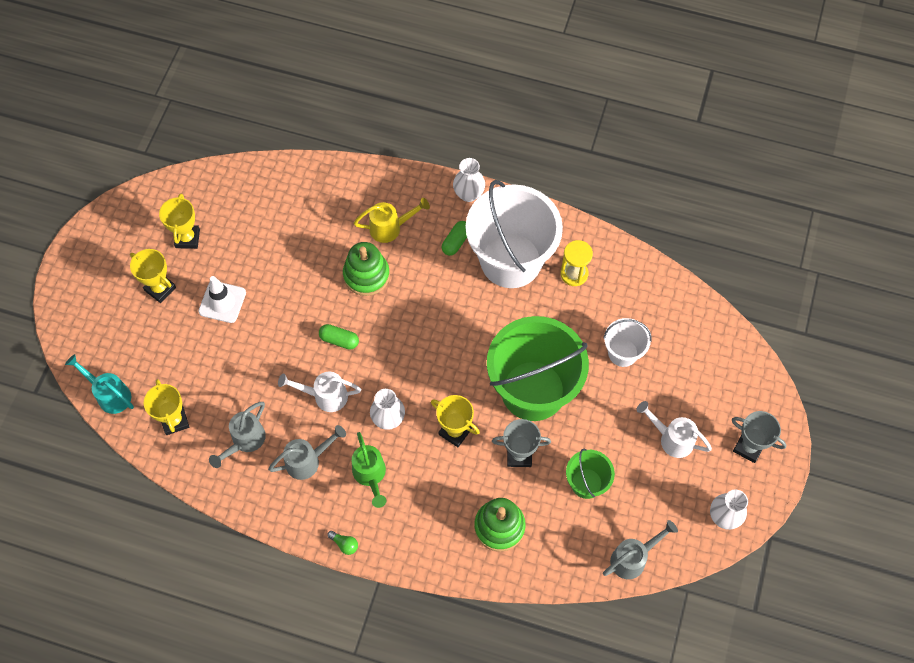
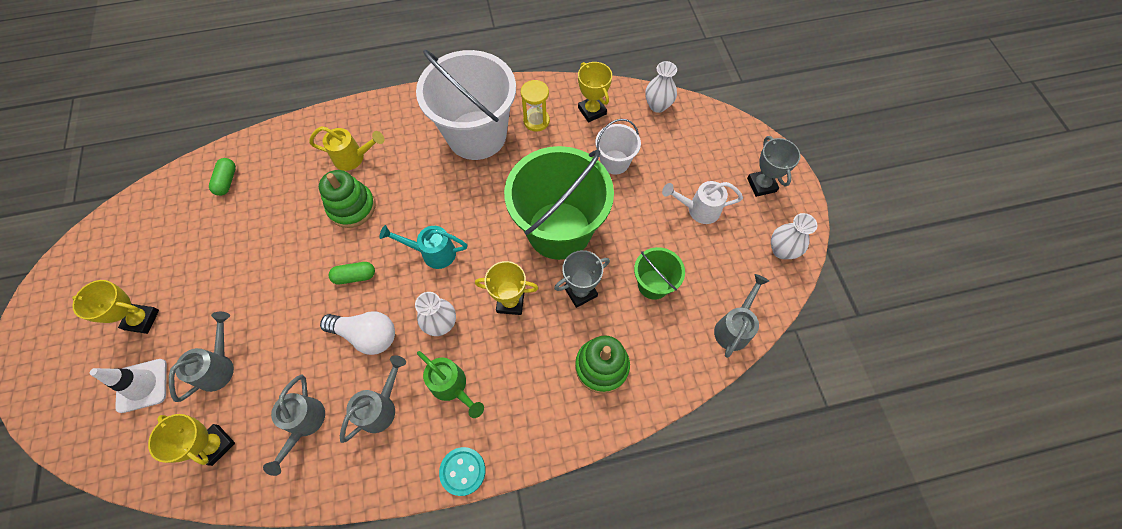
camera: 30 degrees left, 0 degrees up
turquoise watering can [65,354,134,414] -> turquoise watering can moved to [379,225,467,269]
yellow trophy [159,193,200,249] -> yellow trophy moved to [578,62,612,122]
white traffic cone [198,276,246,323] -> white traffic cone moved to [90,359,167,413]
white watering can [278,372,361,412] -> white light bulb [320,311,395,355]
green light bulb [327,531,358,555] -> turquoise button [439,447,486,496]
yellow watering can [354,198,430,243] -> yellow watering can turned 45 degrees clockwise [309,126,385,171]
green capsule [442,221,467,256] -> green capsule moved to [209,158,236,196]
white vase [453,158,485,202] -> white vase moved to [645,61,677,113]
grey trophy [732,411,786,463] -> grey trophy turned 75 degrees clockwise [747,136,801,197]
none -> grey watering can [169,312,234,402]

